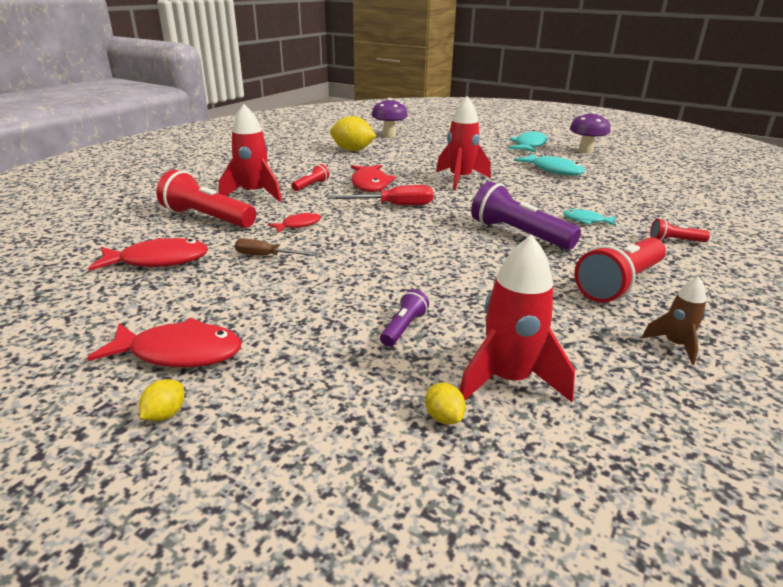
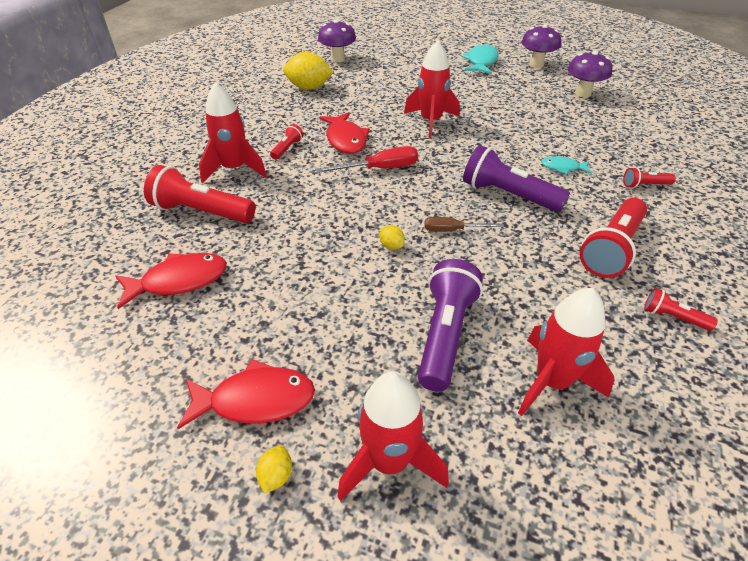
camera: 10 degrees left, 15 degrees up
brown screwdriver [235,238,318,256] -> brown screwdriver moved to [424,217,504,232]
red fish [267,212,321,233] -> none
purple flashlight [380,289,429,347] -> purple flashlight [418,259,483,392], size x2.04
yellow lemon [425,383,466,424] -> yellow lemon moved to [380,225,405,250]
turquoise fish [514,153,585,176] -> none
brown rocket [642,276,706,365] -> red flashlight [644,288,718,331]
none -> red rocket [337,372,449,501]
none -> purple mushroom [568,51,612,98]

